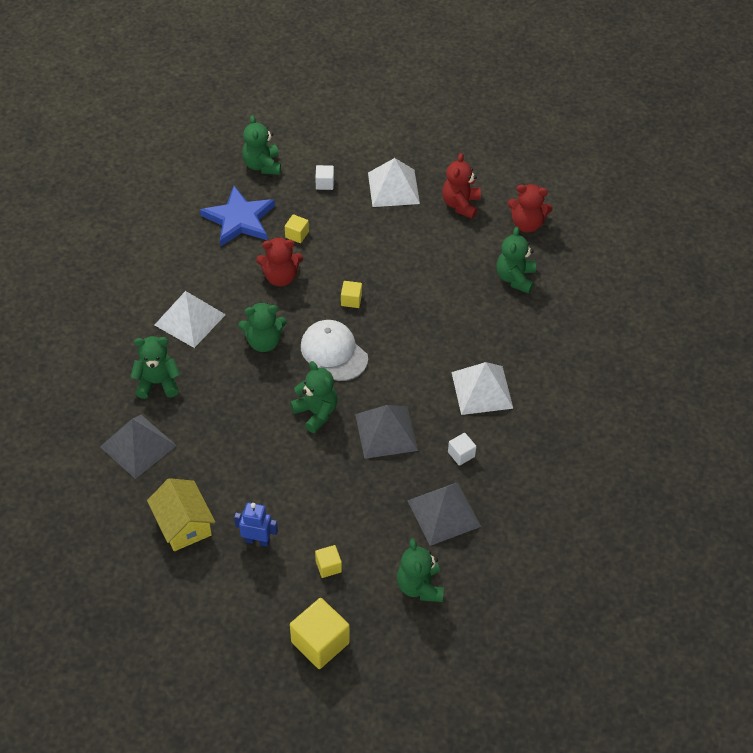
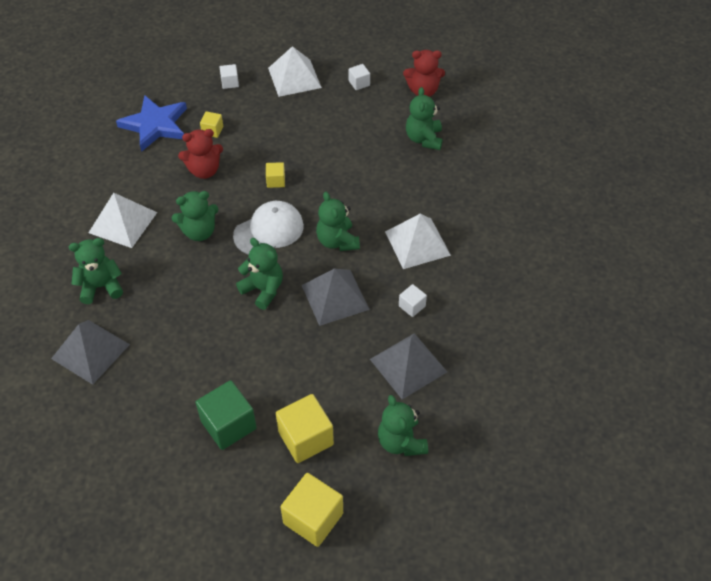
camera: 10 degrees left, 0 degrees up
yellow house [147,478,215,551] -> none
blue robot [234,502,278,547] -> green cube [195,380,257,450]
green teddy bear [242,115,281,175] -> green teddy bear moved to [316,192,360,251]
white cap [301,320,368,381] -> white cap turned 105 degrees clockwise [233,201,304,255]
yellow cube [315,545,342,578] -> yellow cube [276,394,334,463], size x1.93
red teddy bear [442,153,481,219] -> white cube [349,64,370,90]

